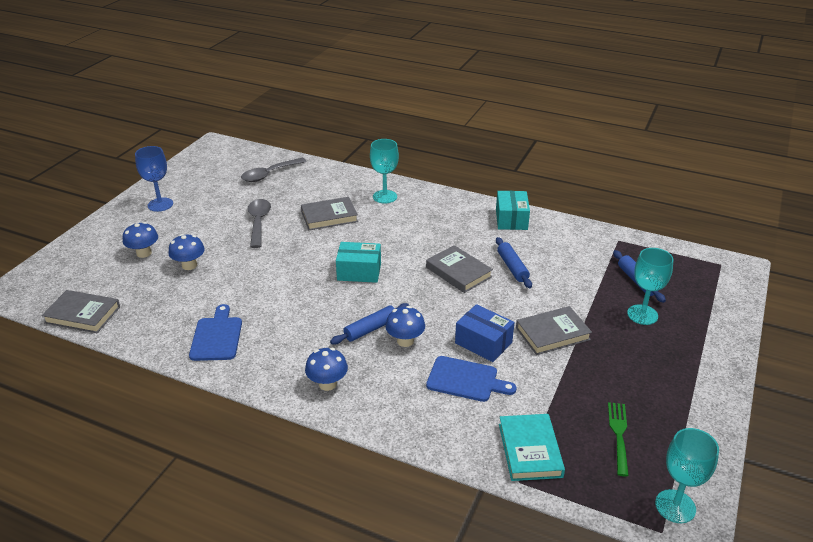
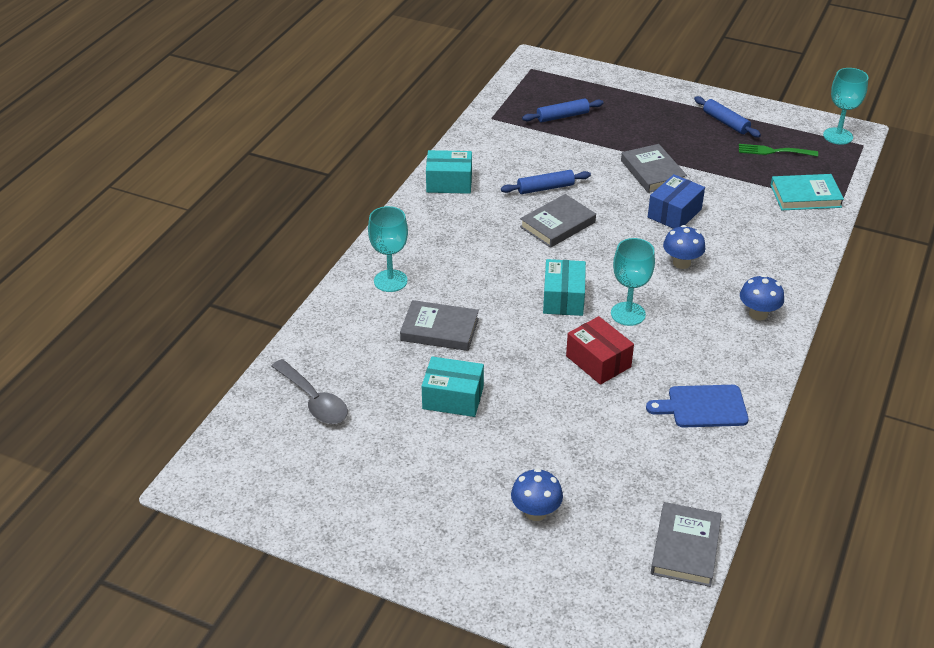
camera: 90 degrees left, 5 degrees up
blue goblet [135,146,173,212] -> none
blue mushroom [169,234,205,270] -> none
grey spoon [248,199,271,248] -> turquoise box [422,357,484,417]
grey book [301,197,358,230] -> grey book turned 60 degrees counterclockwise [400,300,479,351]
blue rolling pin [330,303,409,345] -> blue rolling pin moved to [694,96,761,138]
blue cutting board [426,356,517,402] -> none
turquoise goblet [627,248,673,325] -> turquoise goblet moved to [611,238,655,326]
none -> red box [566,316,634,385]

